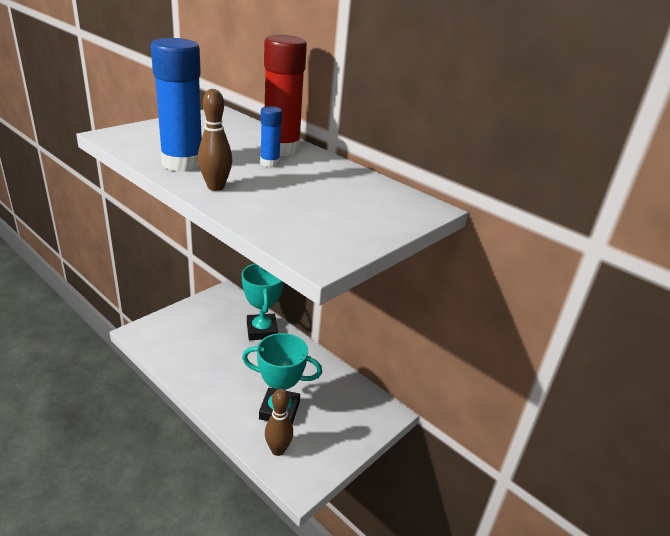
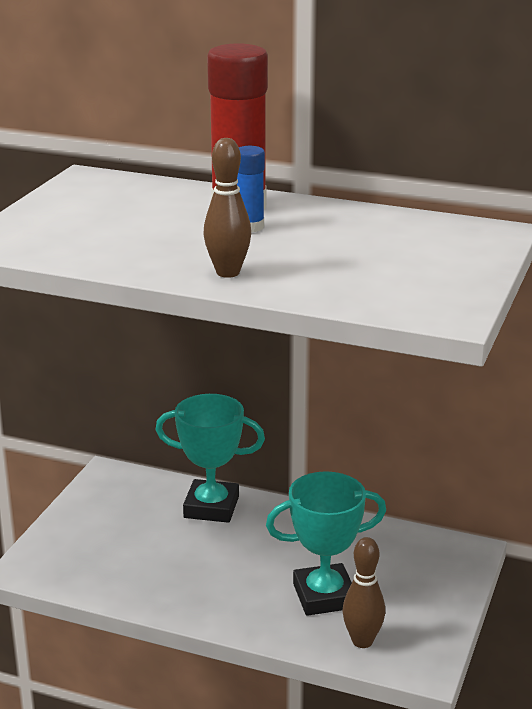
camera: 20 degrees left, 5 degrees down
blue glue stick [151,38,202,172] -> none
turquoise trophy [242,264,284,340] -> turquoise trophy turned 45 degrees counterclockwise [155,394,265,523]

